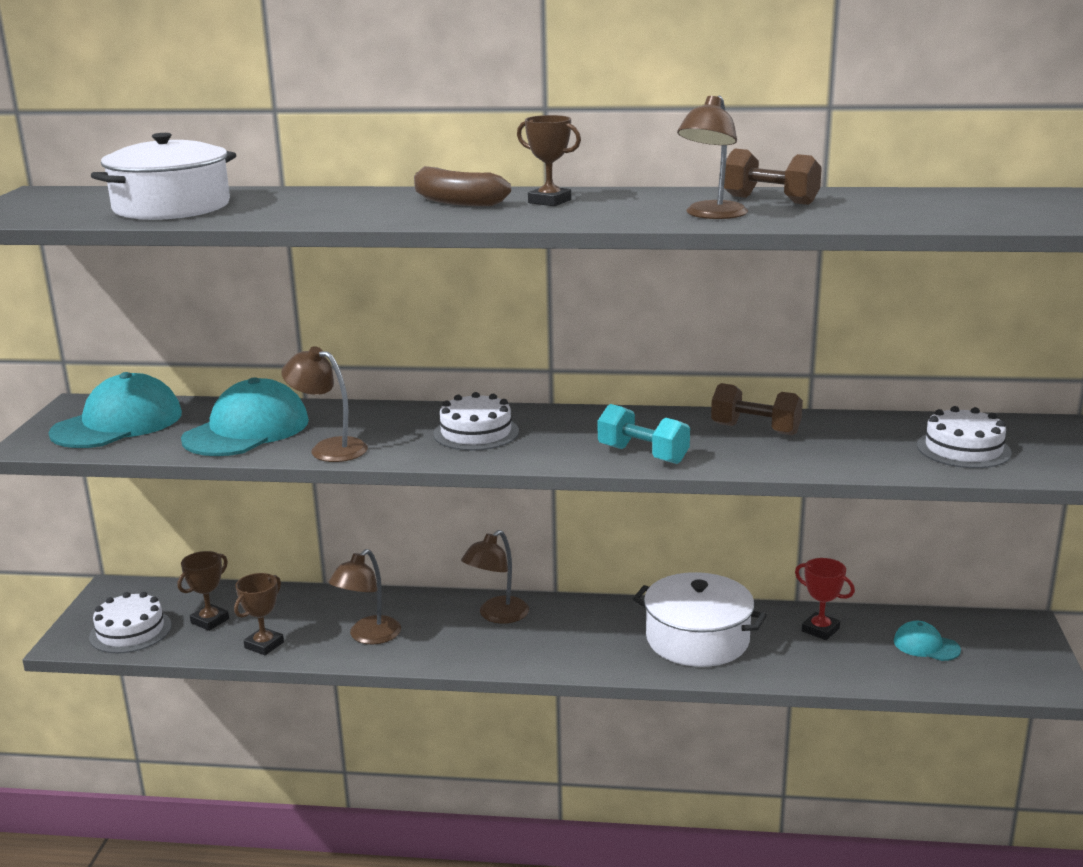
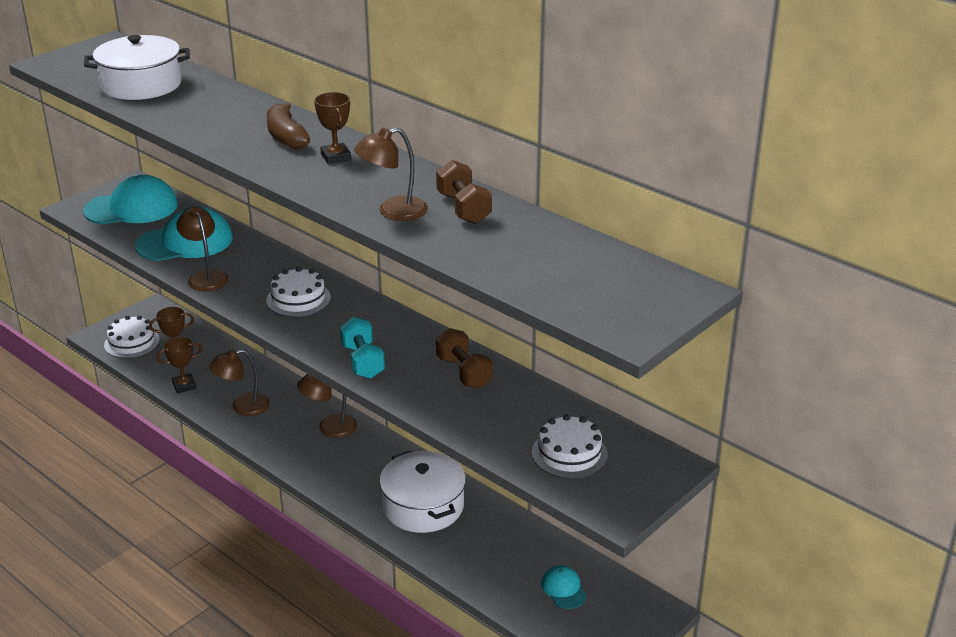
camera: 35 degrees right, 10 degrees up
red trophy [795,558,855,640] -> none

